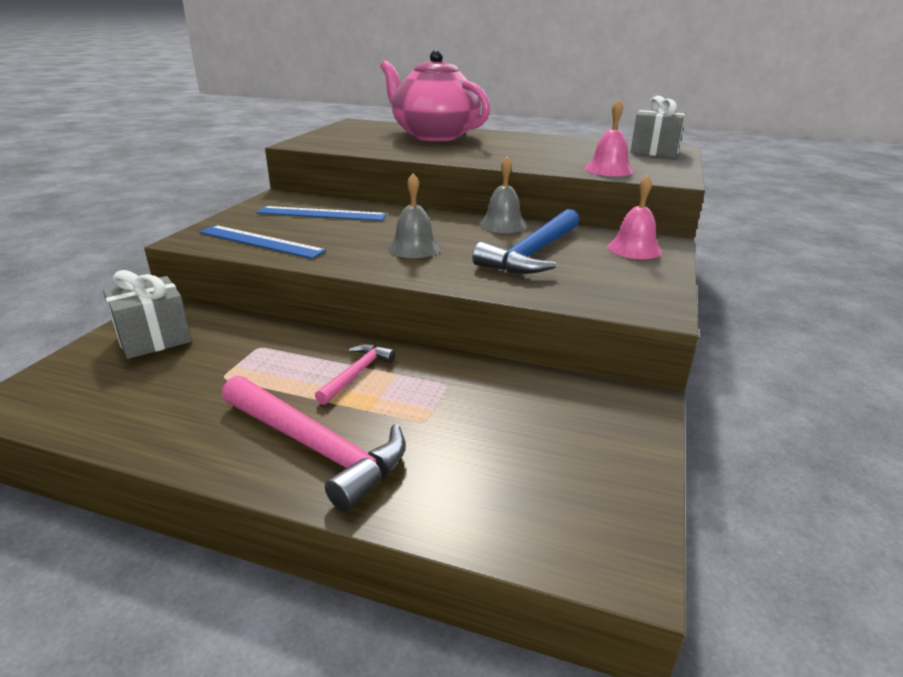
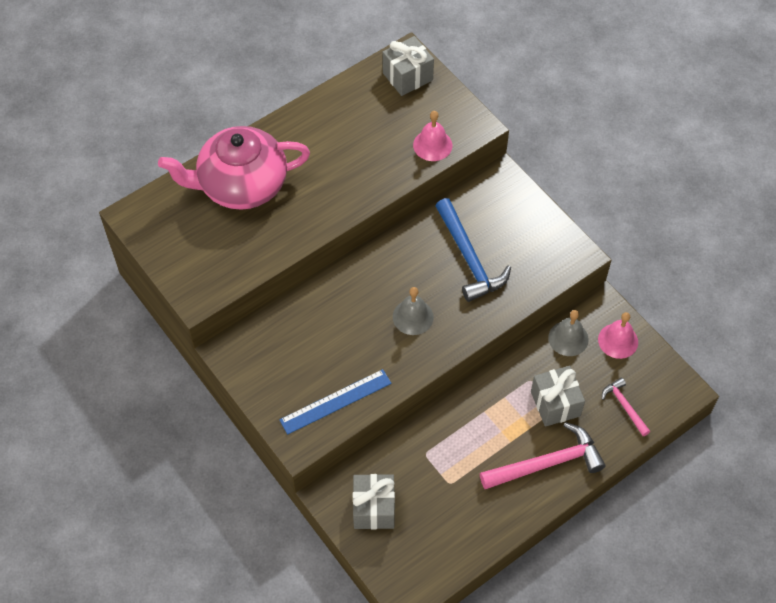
camera: 55 degrees left, 30 degrees up
blue ruler [256,206,387,221] -> none
pink hammer [315,344,395,405] -> pink hammer moved to [602,378,650,436]
grey bell [479,157,527,233] -> grey bell moved to [548,310,589,356]
pink bell [607,175,662,259] -> pink bell moved to [598,312,638,359]
none -> grey gift [531,366,585,427]

